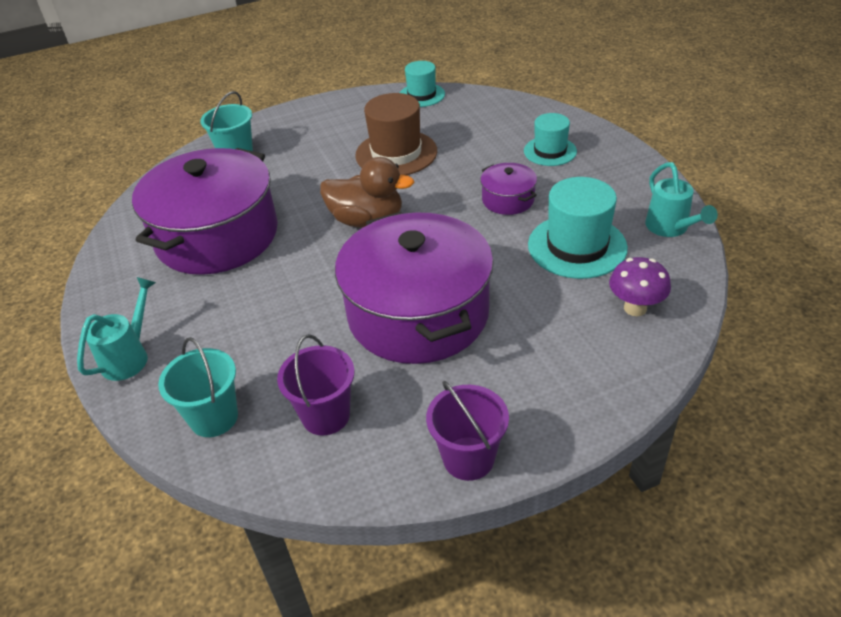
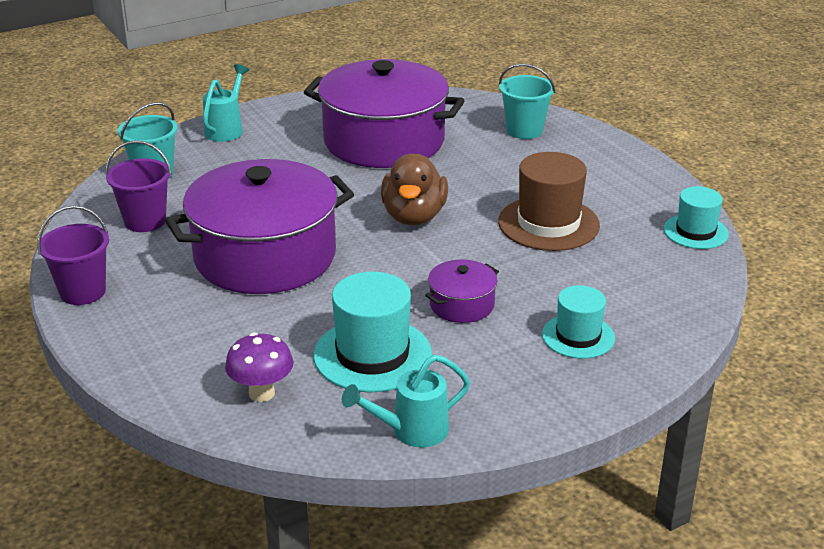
camera: 80 degrees right, 10 degrees down
turquoise watering can [77,277,156,381] -> turquoise watering can turned 90 degrees counterclockwise [203,64,249,142]

